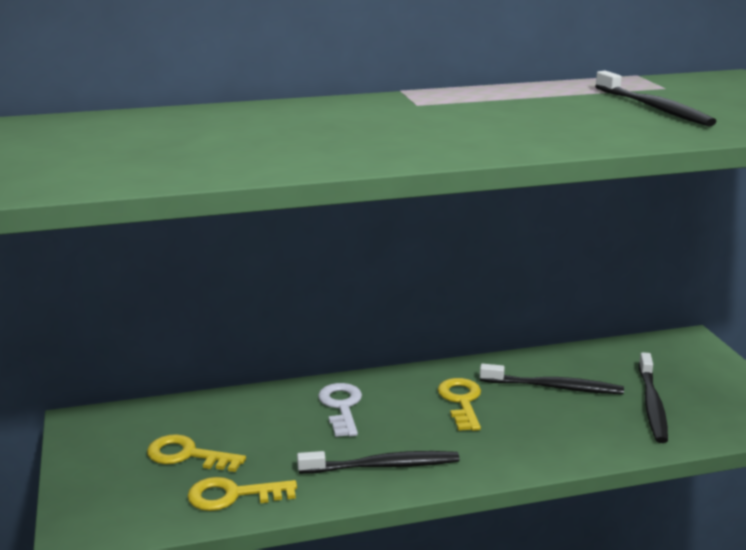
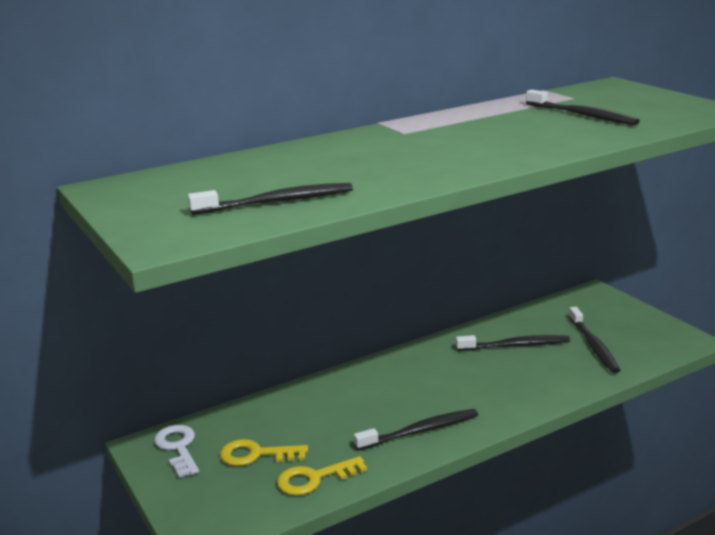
camera: 15 degrees left, 0 degrees up
white key [318,383,362,437] -> white key moved to [154,425,199,478]
yellow key [438,378,481,431] -> none
none -> black toothbrush [188,183,353,215]

